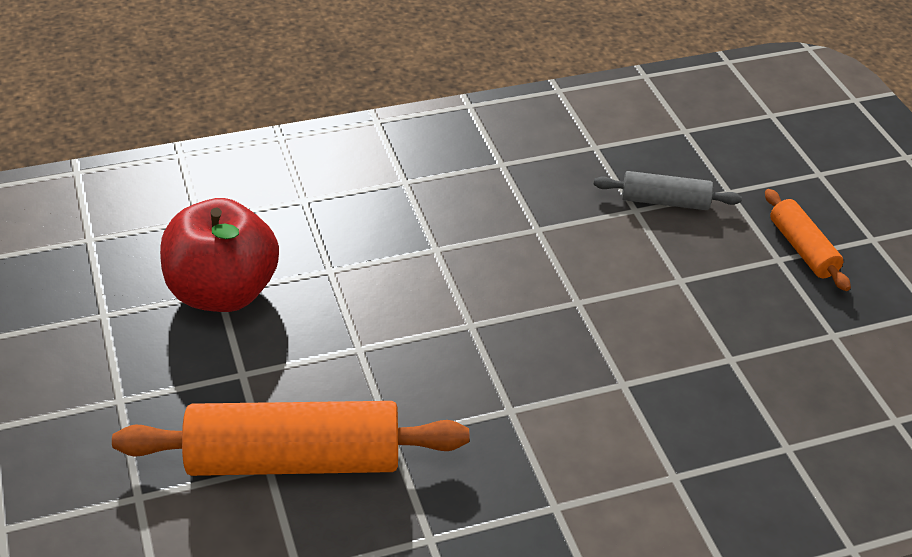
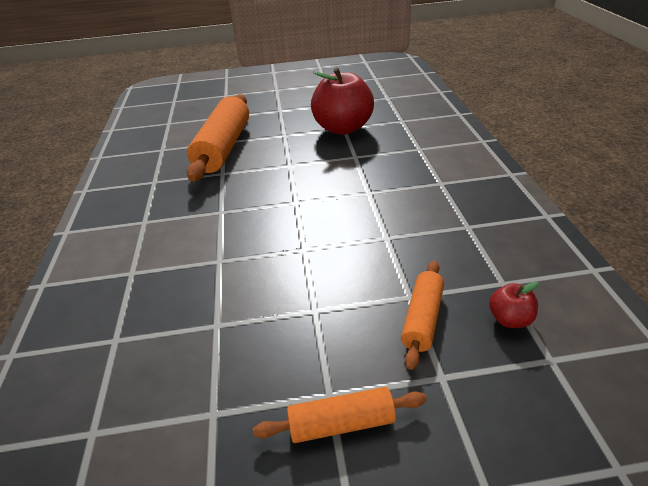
camera: 105 degrees right, 5 degrees down
grey rolling pin [593,171,742,210] -> orange rolling pin [401,261,444,370]
none -> red apple [489,282,538,328]

